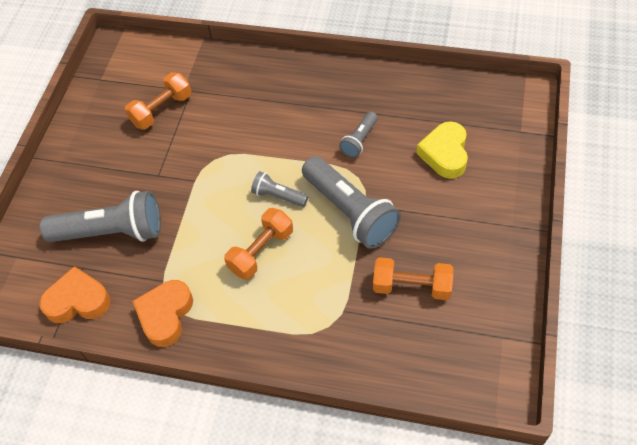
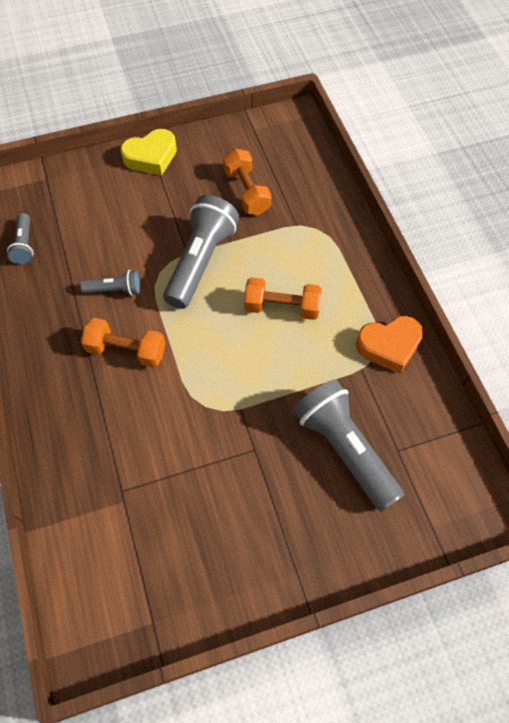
camera: 125 degrees left, 5 degrees up
orange heart [39,266,110,323] -> none
orange dumbbell [125,72,192,129] -> orange dumbbell moved to [81,318,165,368]
grey flashlight [251,171,308,207] -> grey flashlight moved to [7,213,33,265]
yellow heart [416,121,468,179] -> yellow heart moved to [120,129,177,175]

